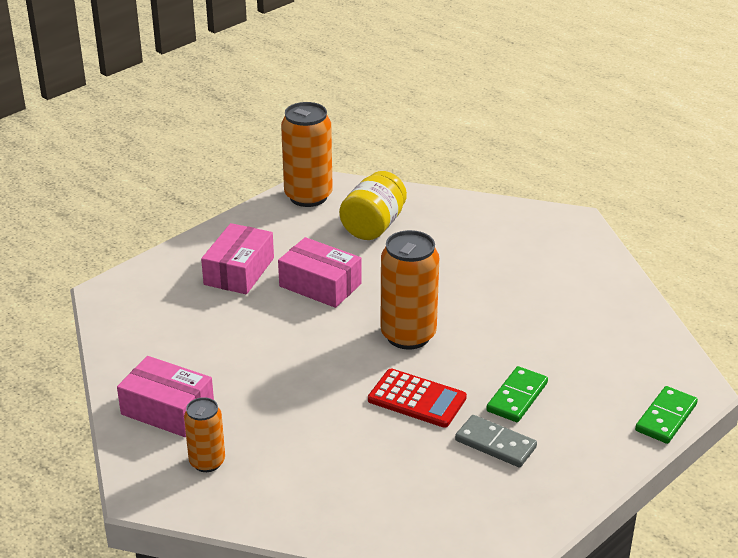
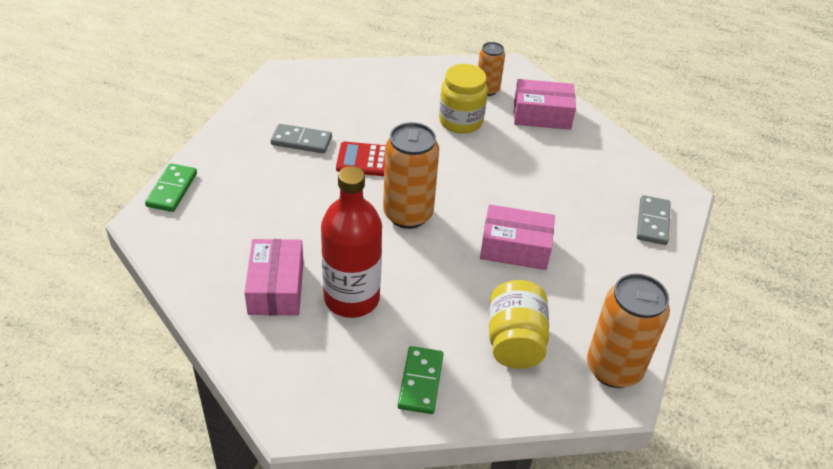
camera: 155 degrees right, 10 degrees up
pink box [201,223,274,294] -> pink box moved to [244,239,304,316]
green domino [486,366,548,422] -> green domino moved to [398,346,443,414]
none -> red bottle [321,166,382,318]
none -> yellow jar [439,64,488,134]
none -> grey domino [637,195,671,245]

